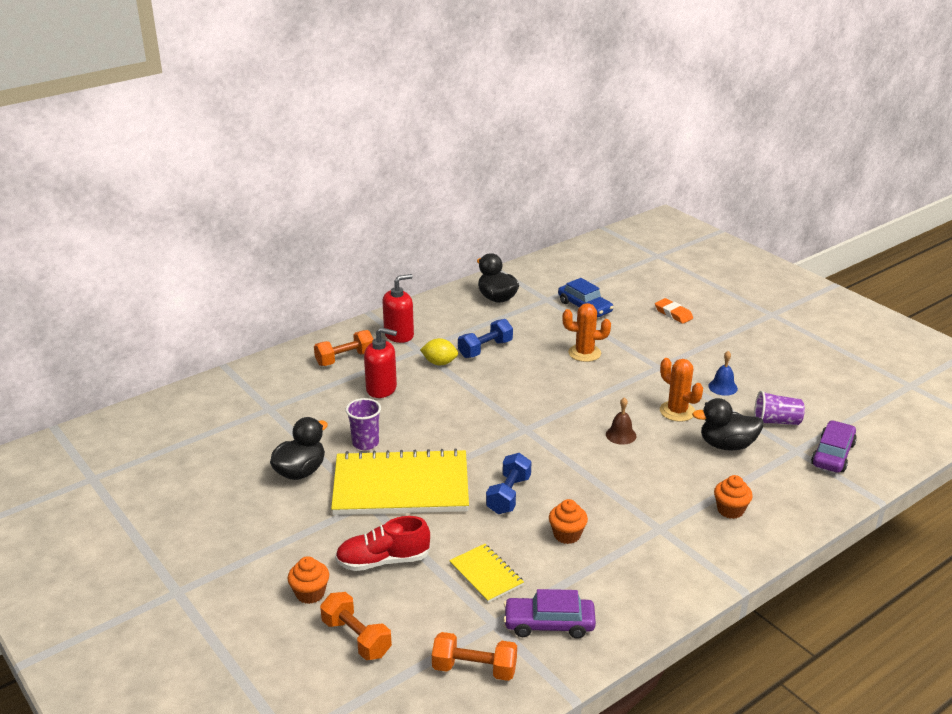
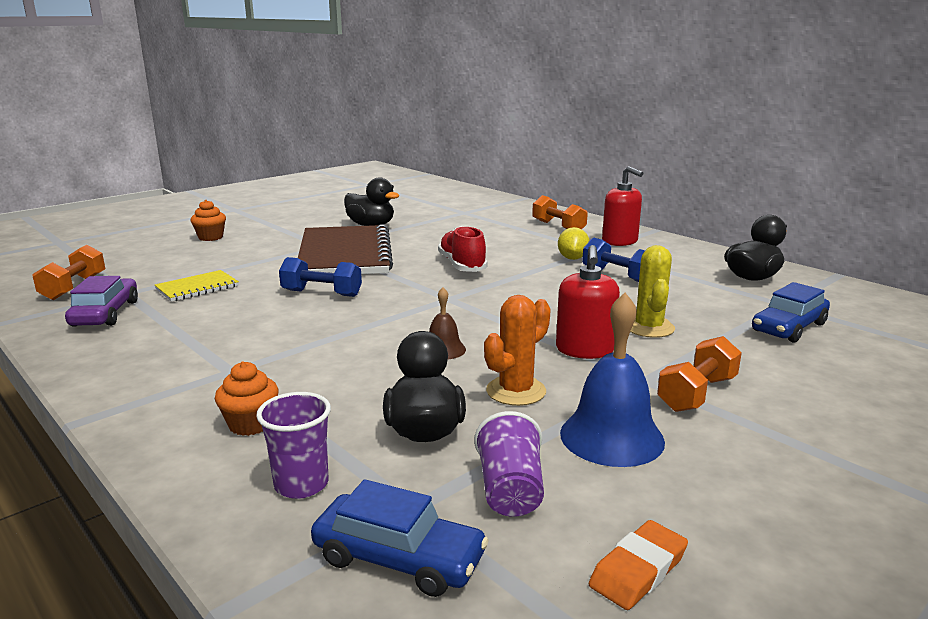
camera: 85 degrees right, 10 degrees down
orange dumbbell [320,592,392,660] -> orange dumbbell moved to [657,336,742,412]
yellow notebook [331,448,469,515] -> brown notebook [298,224,393,274]
red shoe [335,516,430,571] -> red shoe moved to [438,226,488,272]
purple cup [346,398,381,450] -> purple cup moved to [256,392,331,499]
red soap dispenser [364,327,397,398] -> red soap dispenser moved to [556,245,620,359]
orange cupcake [549,499,588,544] -> none
orange cactus [562,303,611,362] -> yellow cactus [630,245,675,338]
orange eraser [655,298,693,324] -> orange eraser moved to [589,520,688,610]
blue bell [708,351,738,396] -> blue bell [560,293,665,467], size x1.84
purple car [811,420,857,473] -> blue car [311,479,489,597]

